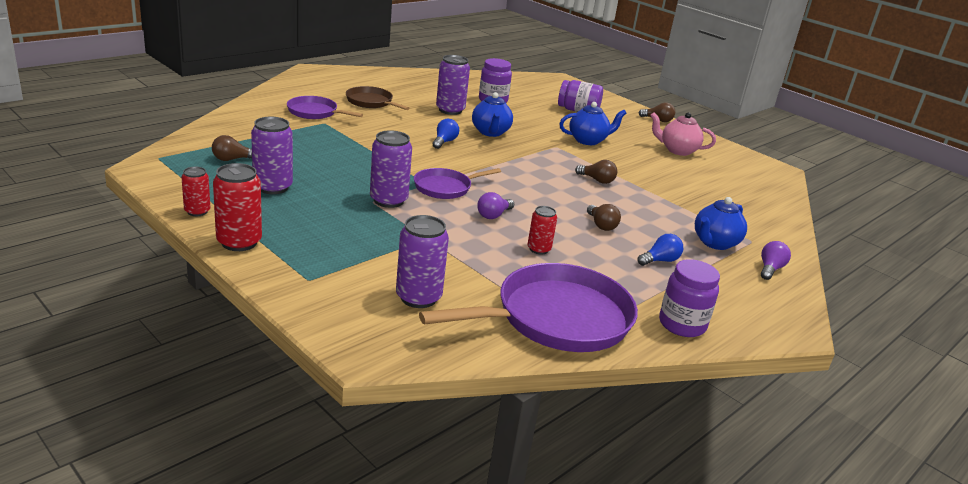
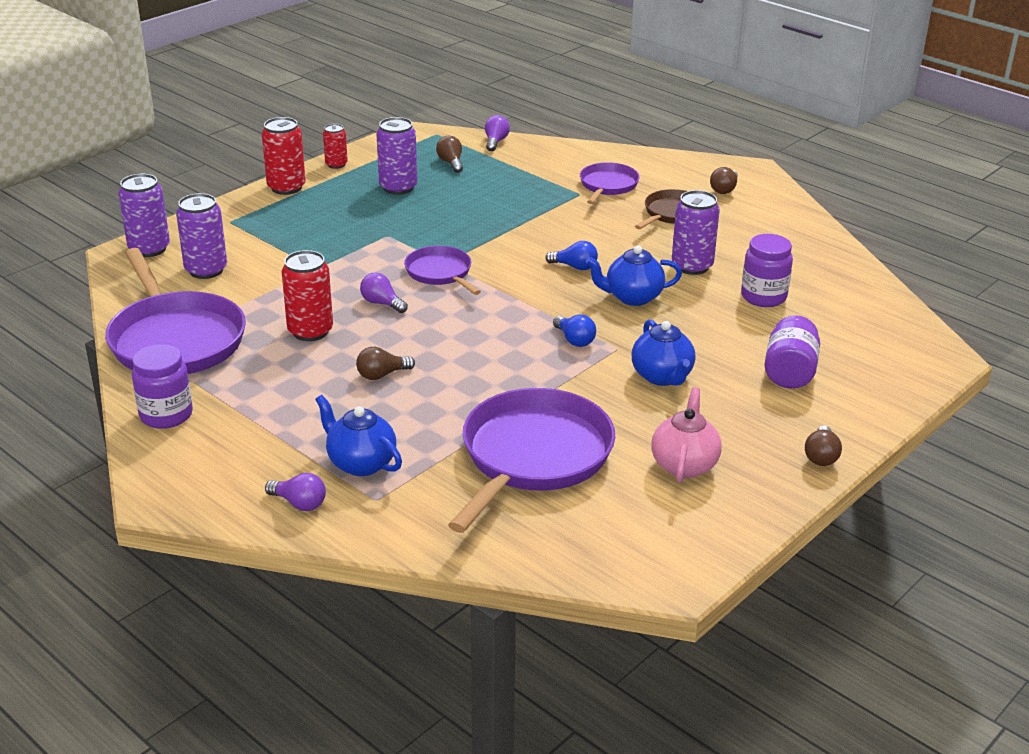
camera: 90 degrees right, 5 degrees up
purple can [370,130,412,208] -> purple can moved to [118,174,170,257]
red can [528,206,557,255] -> red can [282,250,333,341], size x1.66
brown light bulb [575,160,617,184] -> brown light bulb moved to [710,167,738,194]
blue light bulb [638,234,683,266] -> blue light bulb moved to [553,315,596,347]
none -> purple pan [448,388,615,533]
none -> purple light bulb [485,115,510,151]

